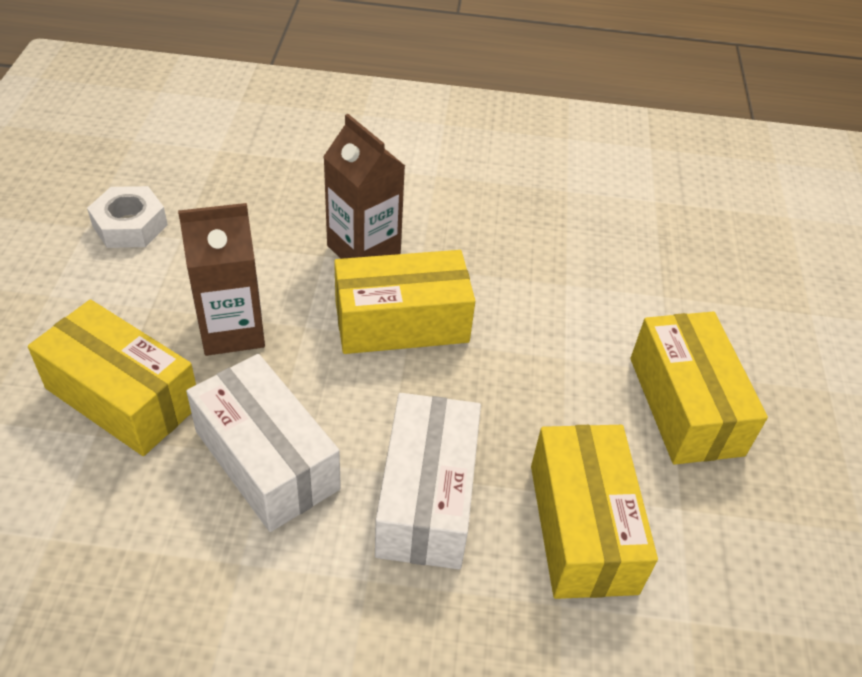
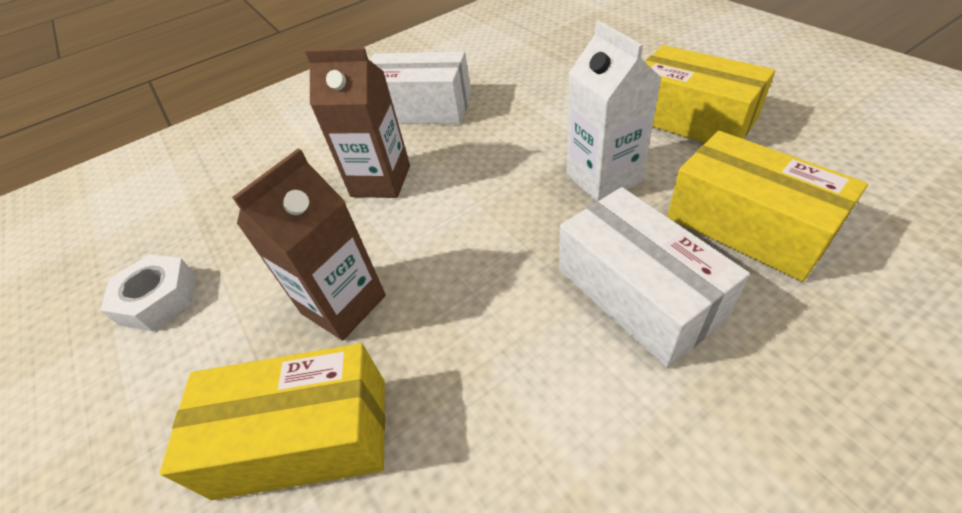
camera: 30 degrees left, 0 degrees up
white box [186,354,341,532] -> white box moved to [370,51,471,124]
yellow box [334,250,475,354] -> none
none -> white carton [567,21,662,202]

